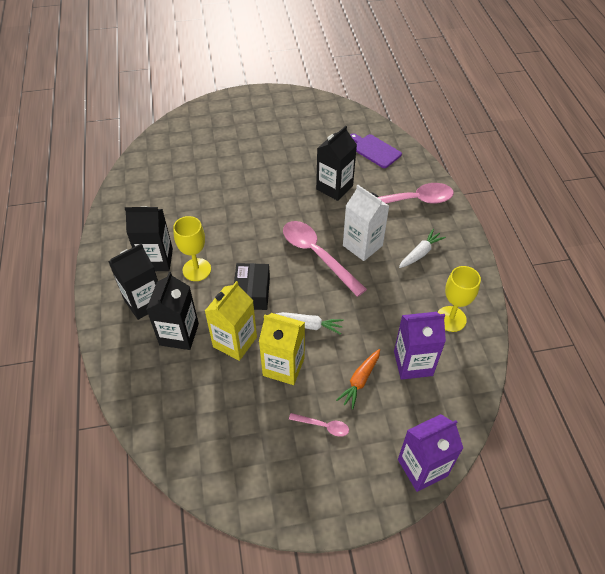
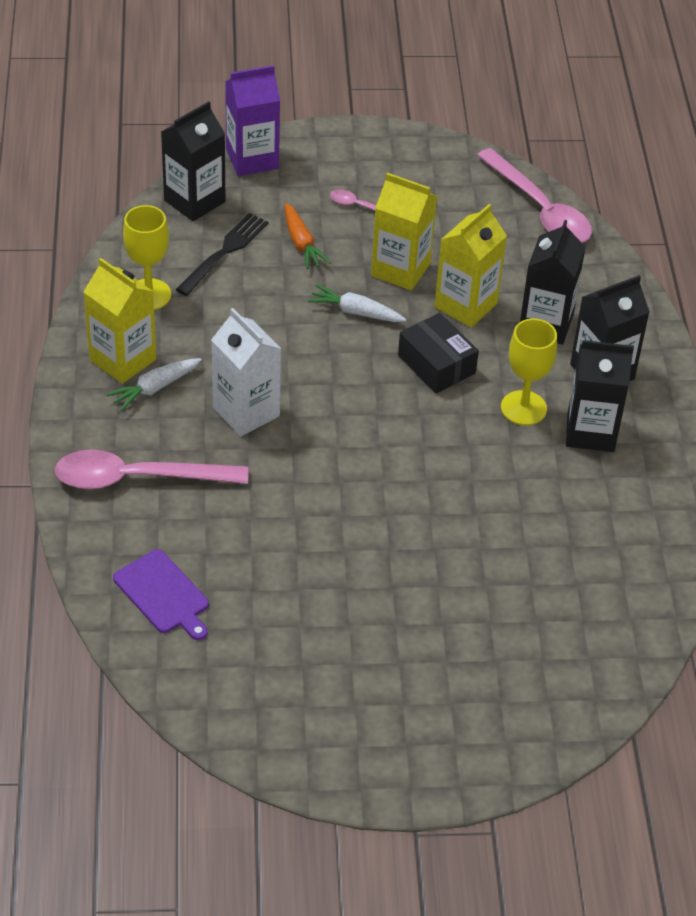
camera: 175 degrees left, 5 degrees down
black box [234,263,270,310] -> black box turned 45 degrees counterclockwise [398,313,479,393]
pink spoon [283,221,367,297] -> pink spoon moved to [477,148,592,242]
black carton [316,126,357,201] -> black carton moved to [161,101,226,221]
orange carrot [336,349,380,410] -> orange carrot turned 120 degrees clockwise [285,203,331,269]
purple carton [394,312,446,380] -> black fork [176,213,269,296]
none -> yellow carton [84,258,156,384]

